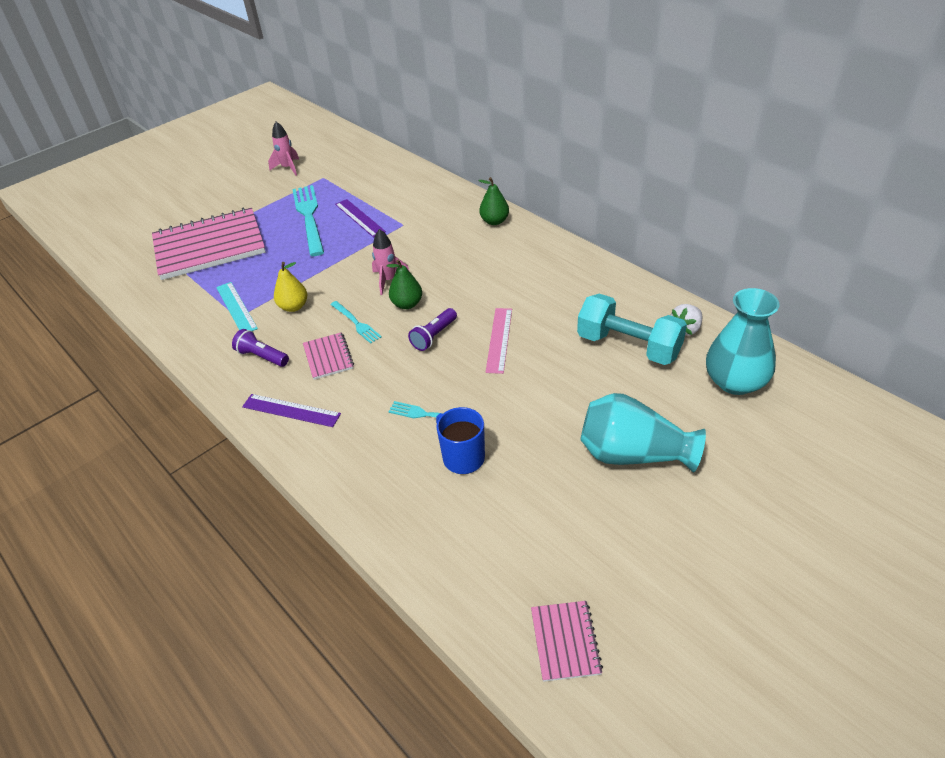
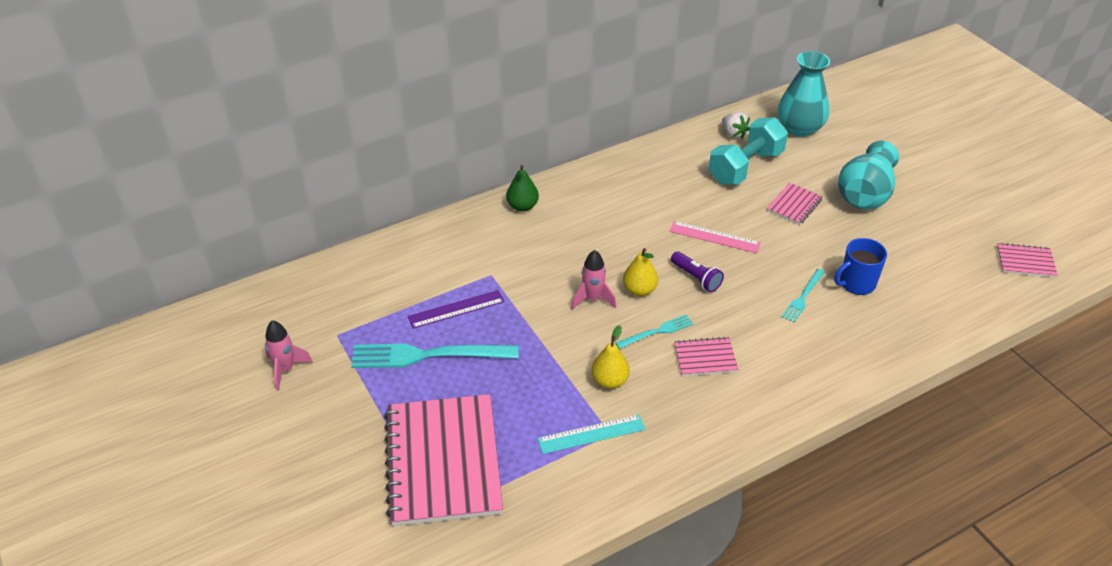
camera: 80 degrees left, 0 degrees up
purple flashlight [232,329,289,367] -> none
purple ruler [242,394,341,427] -> none
green pear [386,259,422,309] -> yellow pear [623,248,658,296]
none -> pink notebook [767,183,823,225]

